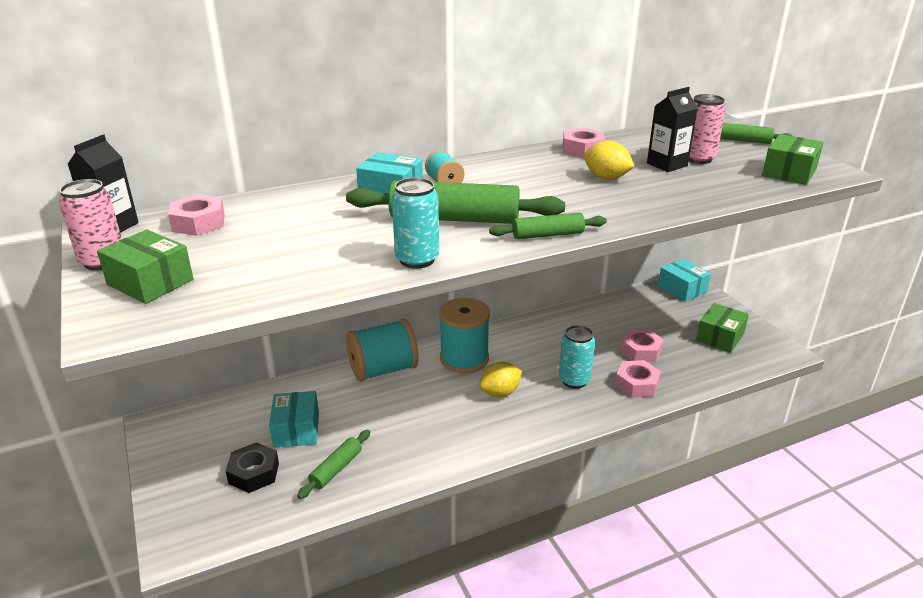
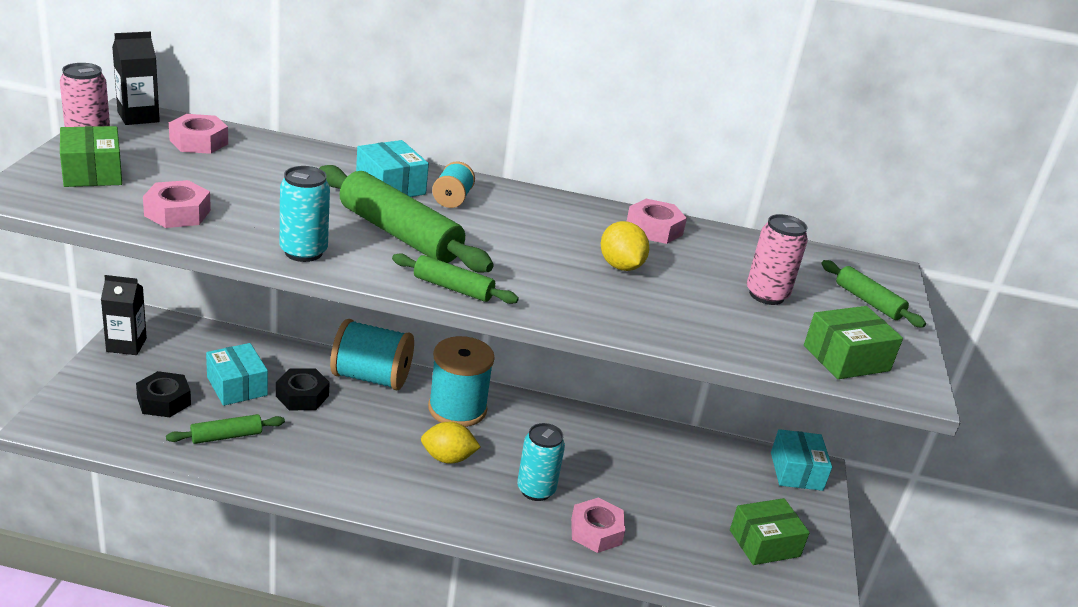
camera: 30 degrees right, 0 degrees up
turquoise box [269,391,319,448] -> turquoise box turned 60 degrees counterclockwise [206,343,268,406]
pink nut [620,329,664,362] -> pink nut moved to [143,180,211,228]
black carton [647,87,698,172] -> black carton moved to [101,275,147,355]
none -> black nut [276,369,330,410]

